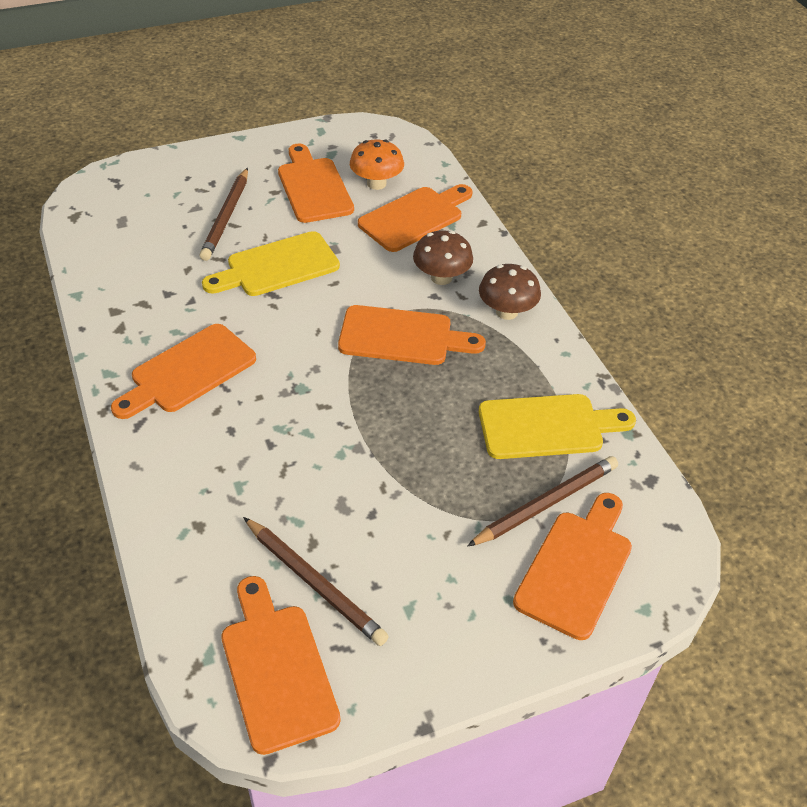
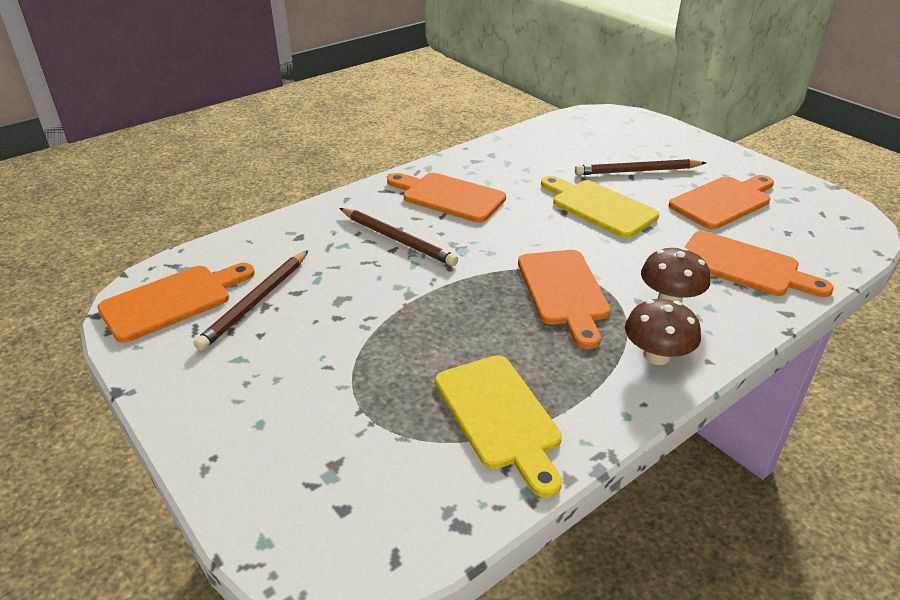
camera: 75 degrees right, 10 degrees down
orange mushroom [350,140,404,190] -> none
brown pencil [467,456,618,547] -> brown pencil moved to [339,208,458,266]
orange cutting board [513,493,632,640] -> none

